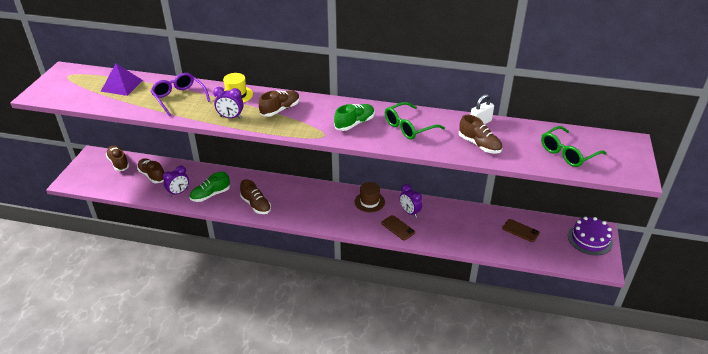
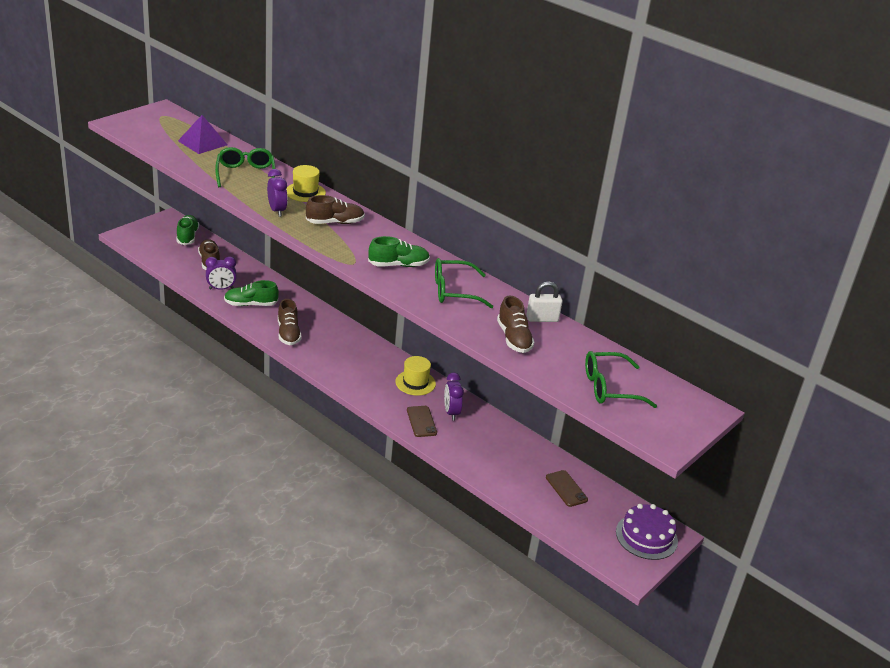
camera: 25 degrees right, 5 degrees down
brown shoe [106,145,129,171] -> green shoe [176,215,199,245]
purple glasses [151,73,210,116] -> green glasses [215,147,276,187]
purple clock [213,87,244,119] -> purple clock turned 150 degrees counterclockwise [267,169,288,217]
brown hat [355,182,385,212] -> yellow hat [396,356,436,396]

